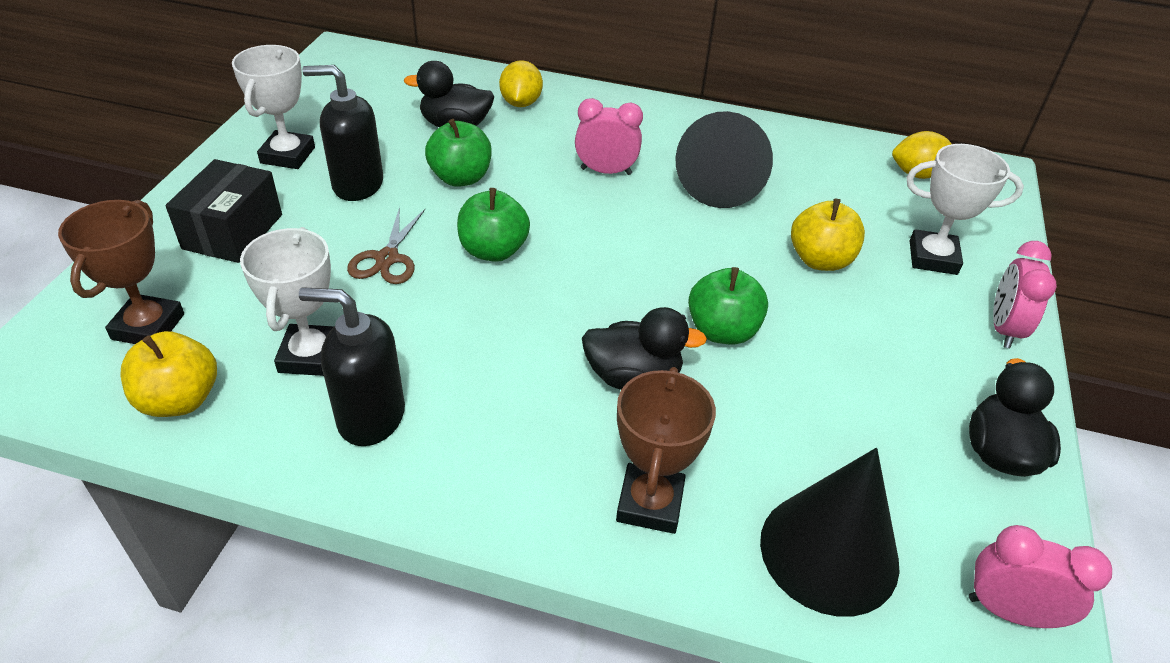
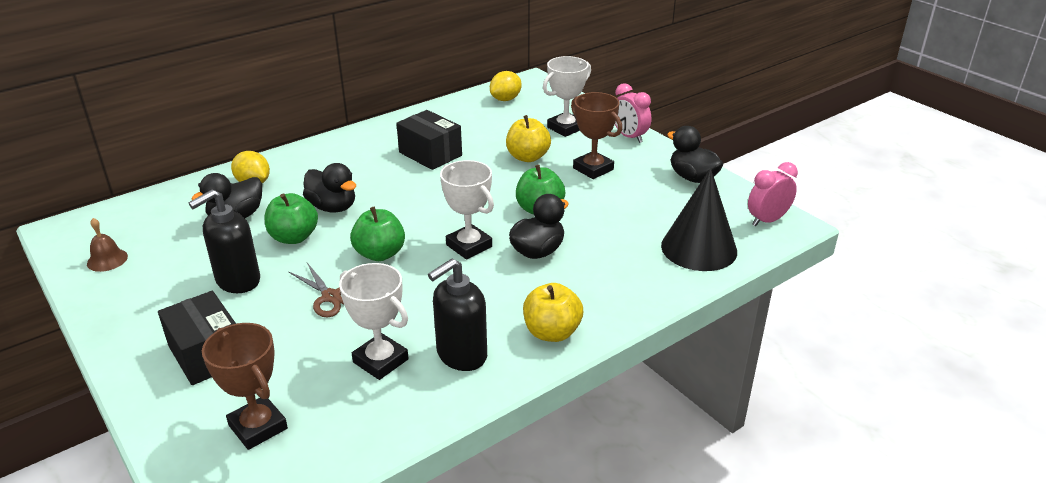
camera: 50 degrees left, 10 degrees down
yellow apple [121,331,217,417] -> yellow apple moved to [523,283,583,342]
white trophy [232,45,315,169] -> white trophy moved to [440,160,494,259]
pink clock [575,98,643,175] -> none
brown trophy [616,367,716,534] -> brown trophy moved to [571,92,622,179]
black cone [675,111,773,208] -> black box [396,110,462,170]
none -> brown bell [87,218,128,272]
none -> black duck [303,163,356,213]

